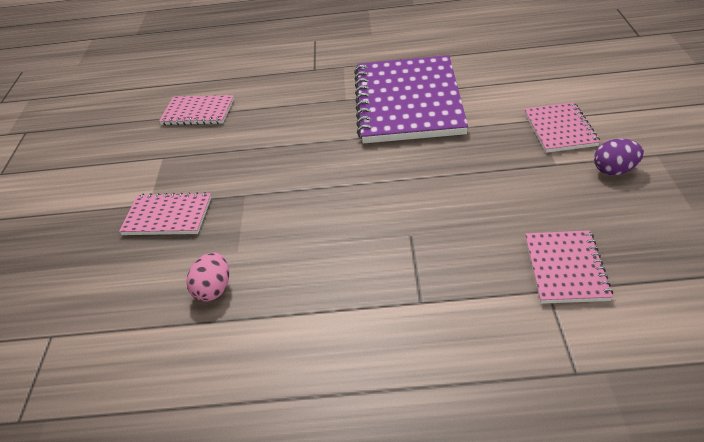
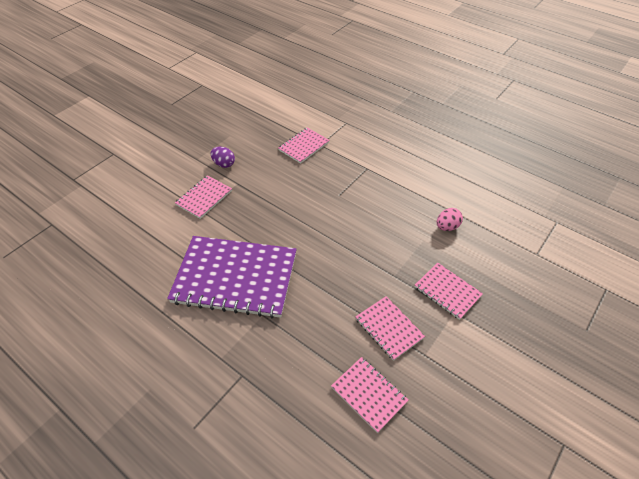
camera: 145 degrees left, 10 degrees up
purple notebook [354,55,468,143] -> purple notebook turned 60 degrees clockwise [167,236,297,318]
none -> pink notebook [356,296,425,361]

